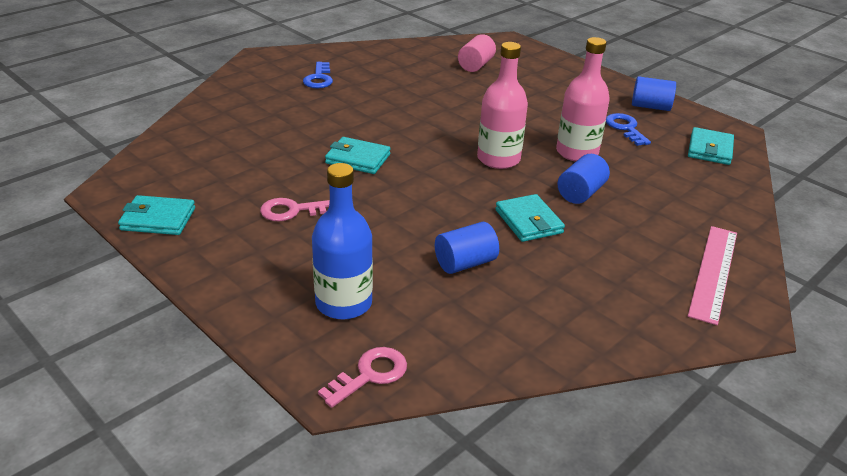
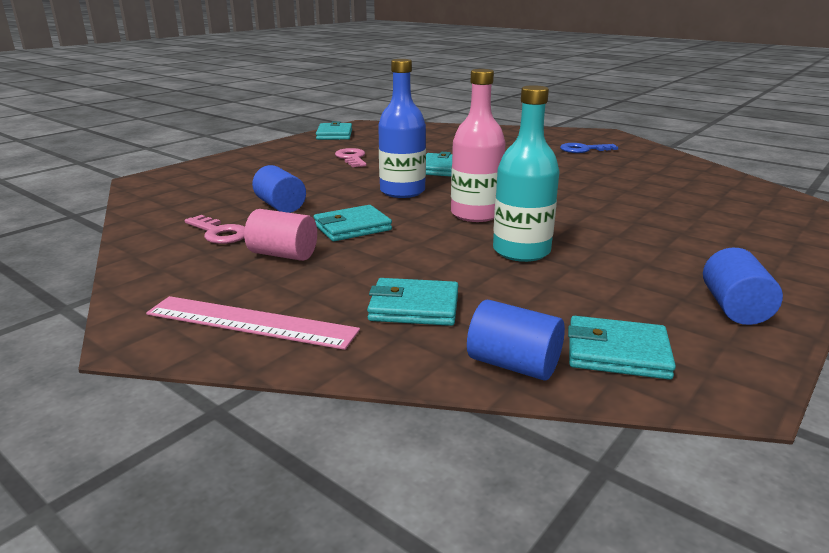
camera: 85 degrees right, 10 degrees down
blue bottle [312,163,373,320] -> blue bottle moved to [378,59,426,198]
pink key [318,347,407,408] -> pink key moved to [185,215,245,244]
pink cylinder [458,34,496,72] -> pink cylinder moved to [244,209,317,261]
pink bottle [556,37,610,162] -> turquoise bottle [493,85,560,262]
blue cylinder [558,154,610,204] -> blue cylinder moved to [467,300,565,381]
blue key [606,113,651,146] -> none
none -> turquoise wallet [367,278,458,326]

